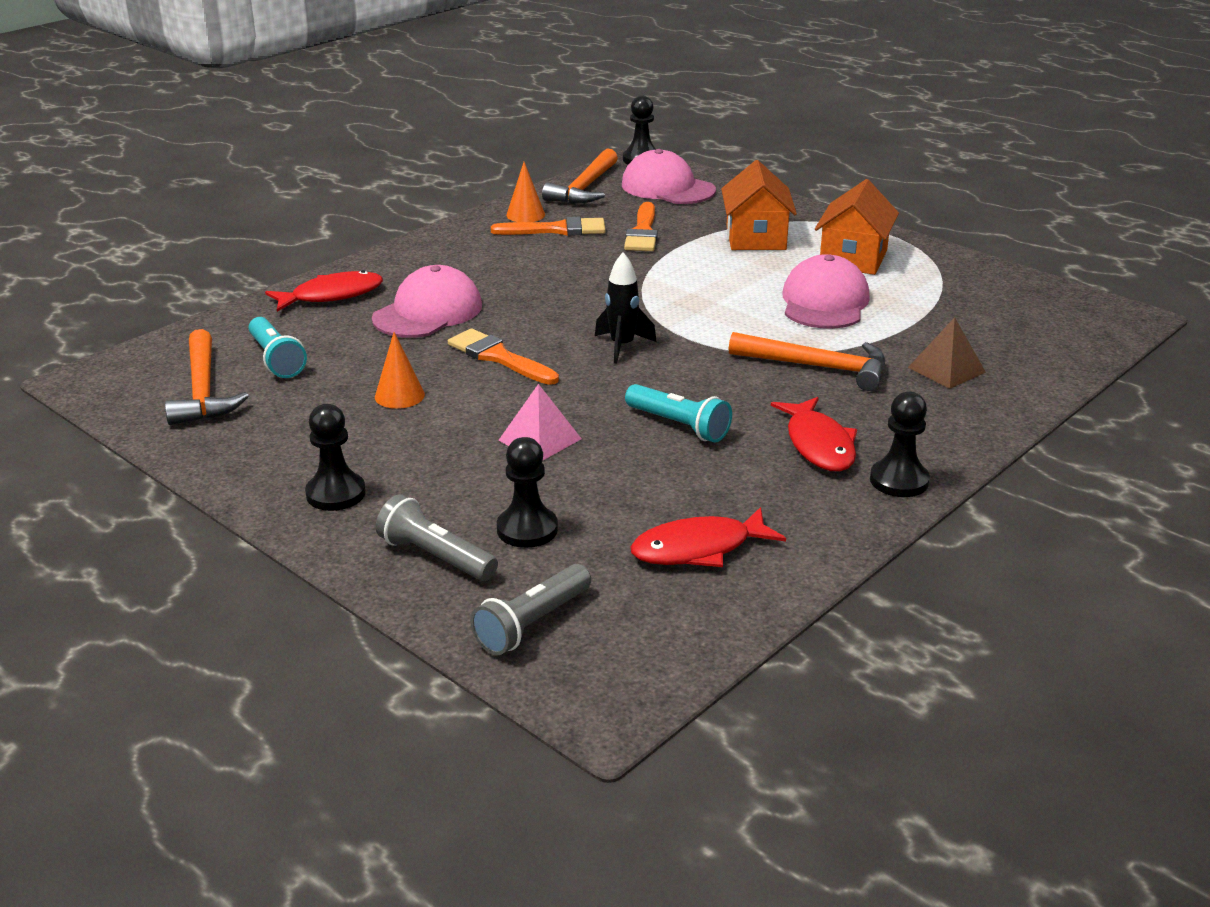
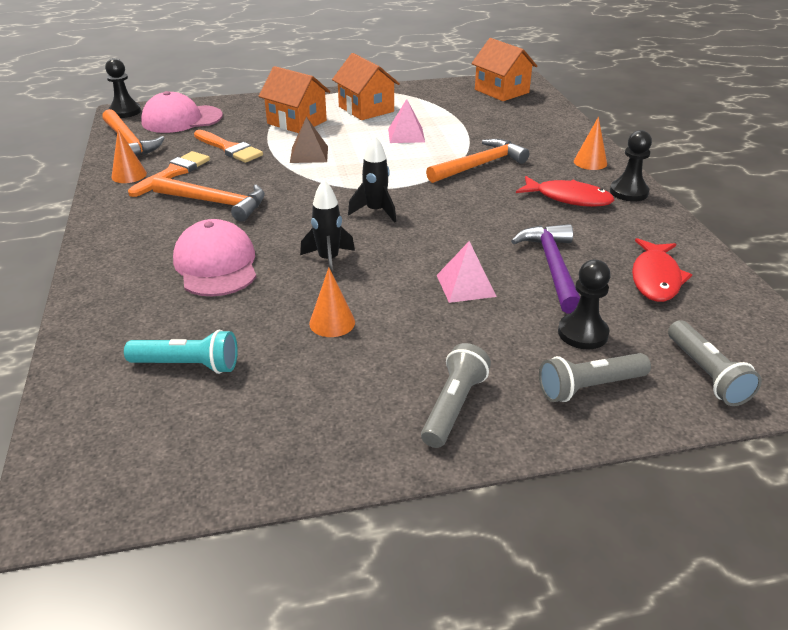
camera: 55 degrees left, 5 degrees up
orange hammer [165,329,249,425] -> orange hammer moved to [152,176,265,222]
red fish [265,270,383,312] -> none
black pawn [305,404,366,511] -> grey flashlight [421,343,491,448]
orange brush [448,328,559,385] -> black rocket [300,180,355,274]
turquoise flashlight [625,384,732,442] -> none
pink cap [782,254,870,329] -> pink pyramid [388,99,425,143]
brown pyramid [908,317,986,389] -> brown pyramid moved to [290,117,328,163]
none -> orange house [471,38,537,101]
none -> purple hammer [511,224,580,314]
none -> orange cone [574,117,607,170]

